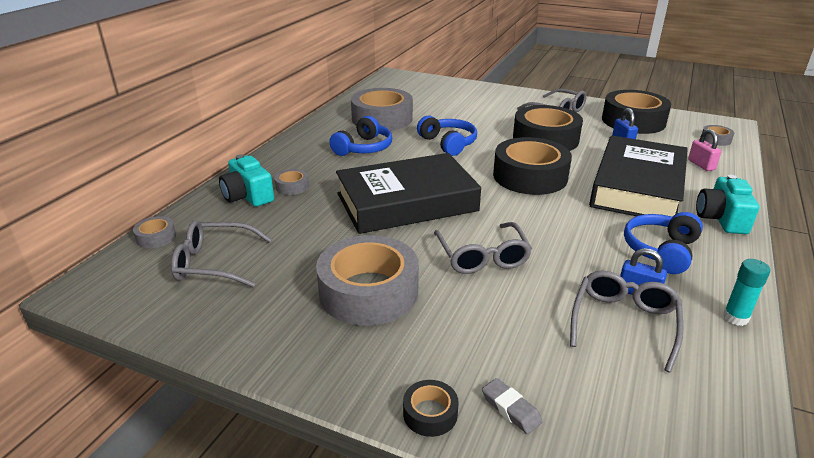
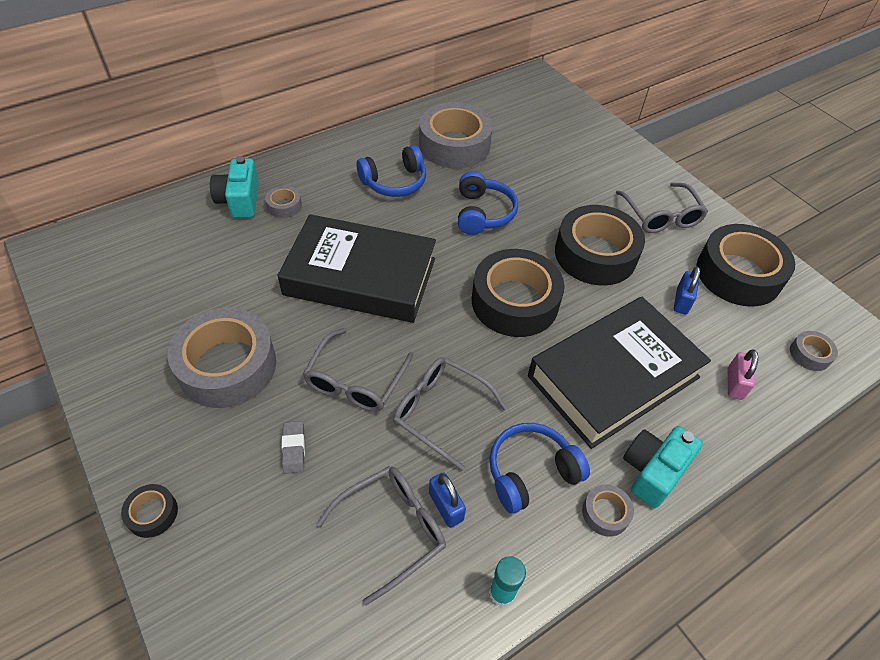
camera: 30 degrees right, 20 degrees up
grey tape [133,216,176,248] -> grey tape moved to [582,484,634,537]
grey glasses [171,220,272,287] -> grey glasses moved to [393,357,508,471]
grey eraser [482,378,543,434] -> grey eraser moved to [281,421,305,474]

